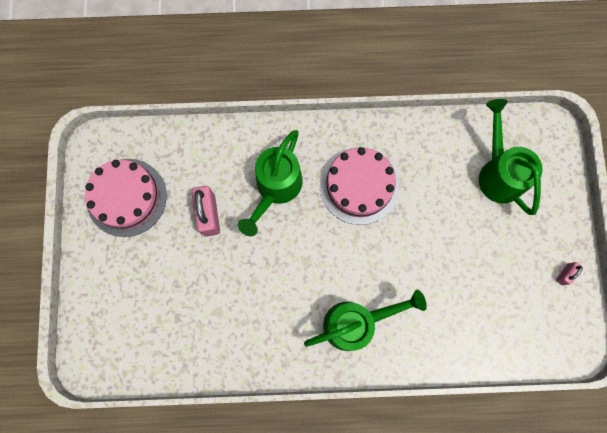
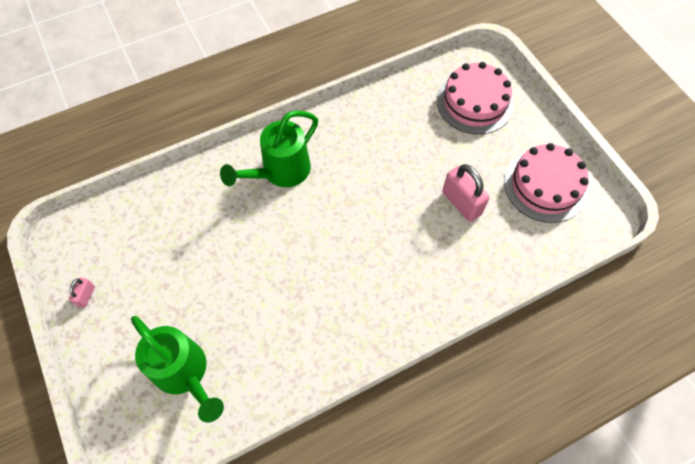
camera: 155 degrees right, 15 degrees down
green watering can [238,130,303,236] -> none
pink cake [320,147,399,225] -> pink cake moved to [437,62,514,134]

